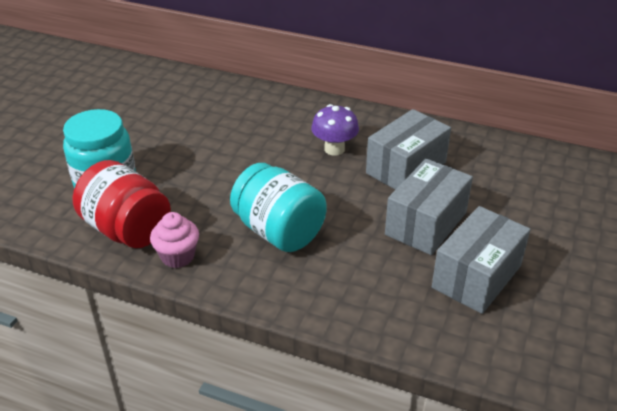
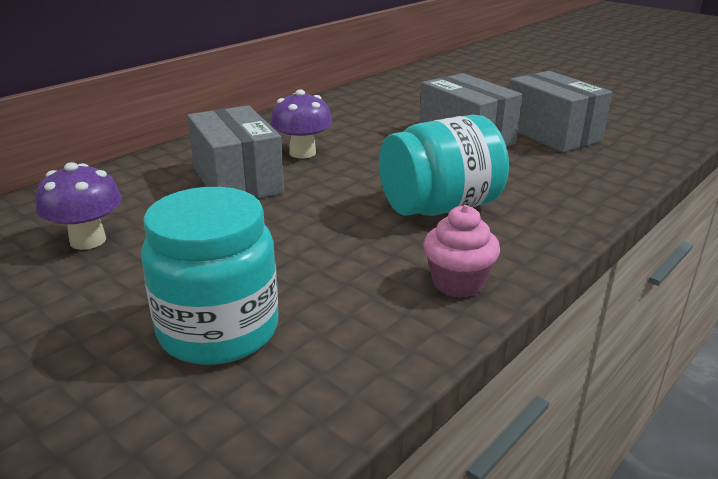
camera: 70 degrees left, 10 degrees down
red jar [73,160,171,248] -> none
grey box [366,109,451,190] -> grey box moved to [187,105,284,199]
none -> purple mushroom [36,162,122,250]

